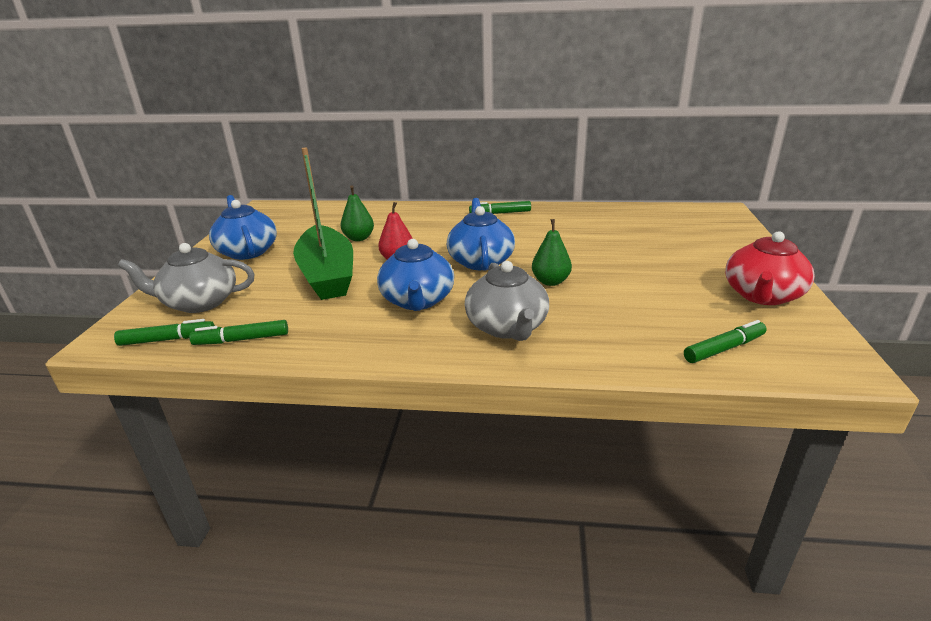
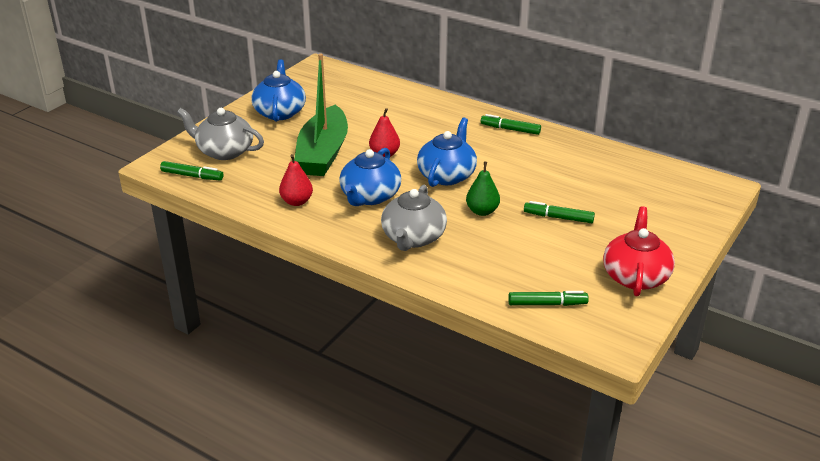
camera: 25 degrees right, 5 degrees up
green marker [189,320,288,345] -> green marker moved to [524,201,595,223]
green pear [341,185,374,241] -> none
red teapot [725,231,815,305] -> red teapot turned 135 degrees clockwise [603,206,675,296]
none -> red pear [279,154,313,206]

